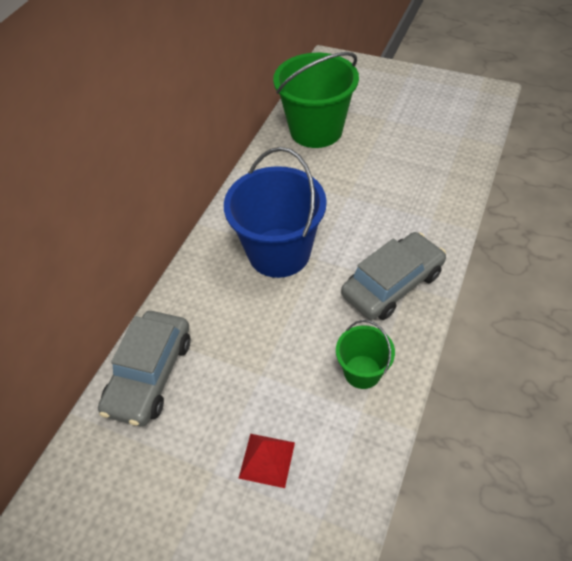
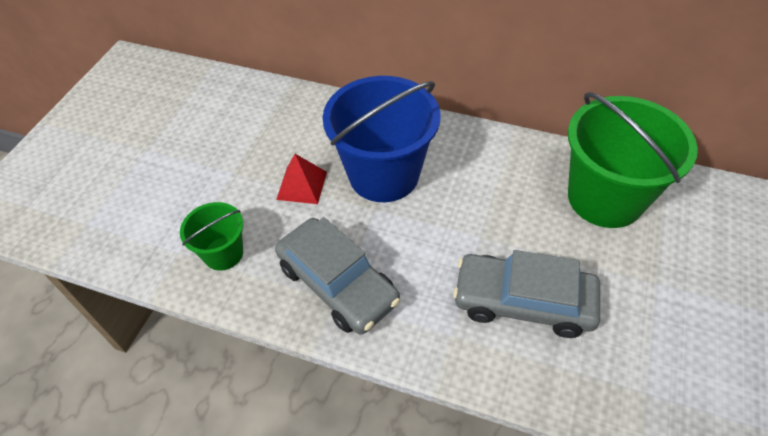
camera: 85 degrees right, 0 degrees up
grey car [98,311,190,426] -> grey car moved to [453,250,600,338]
red pyramid [238,434,295,488] -> red pyramid moved to [276,154,327,204]

